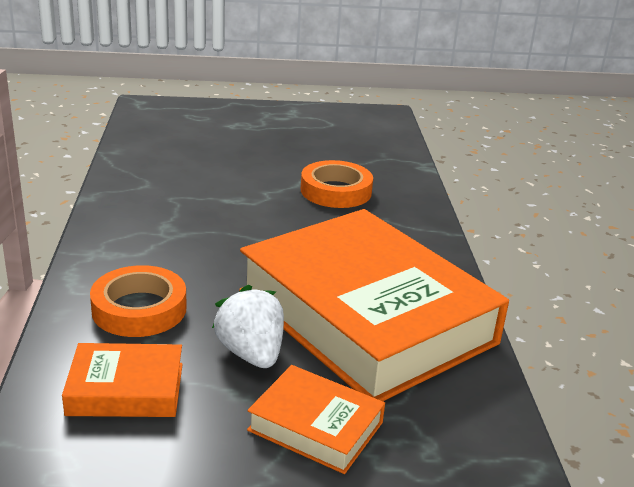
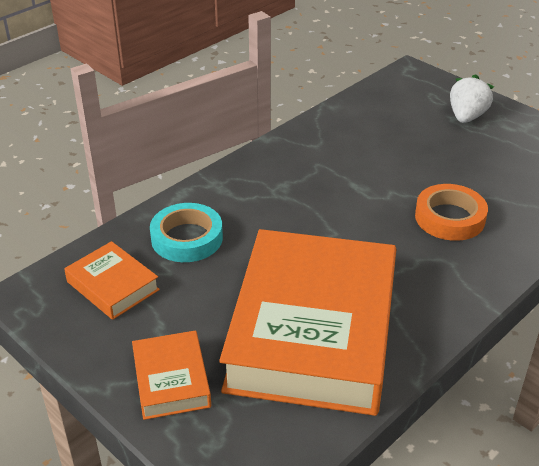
camera: 50 degrees right, 10 degrees up
orange tape [90,265,187,337] -> turquoise tape [150,203,223,262]
white strawberry [212,285,284,368] -> white strawberry moved to [450,74,494,123]

